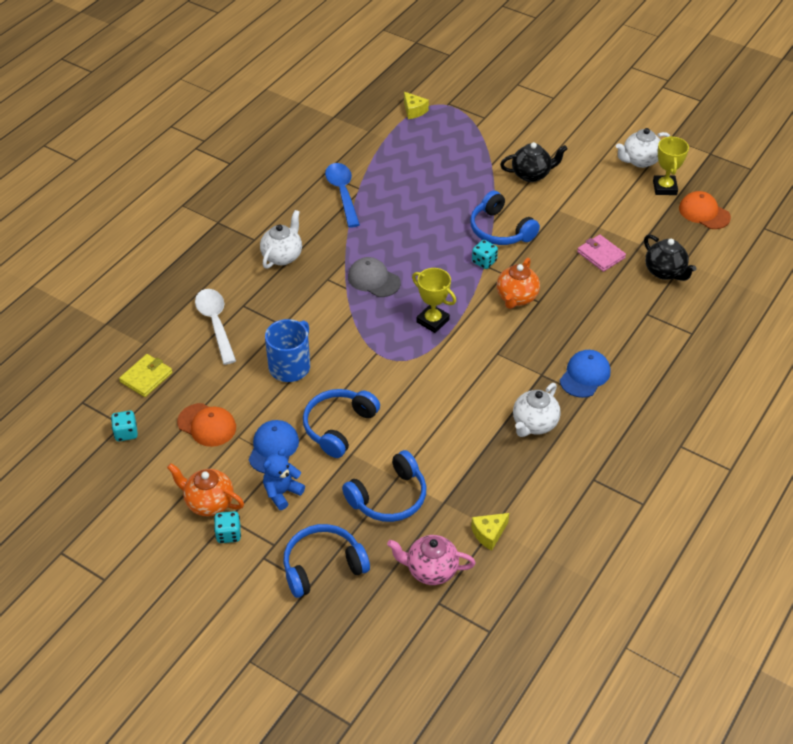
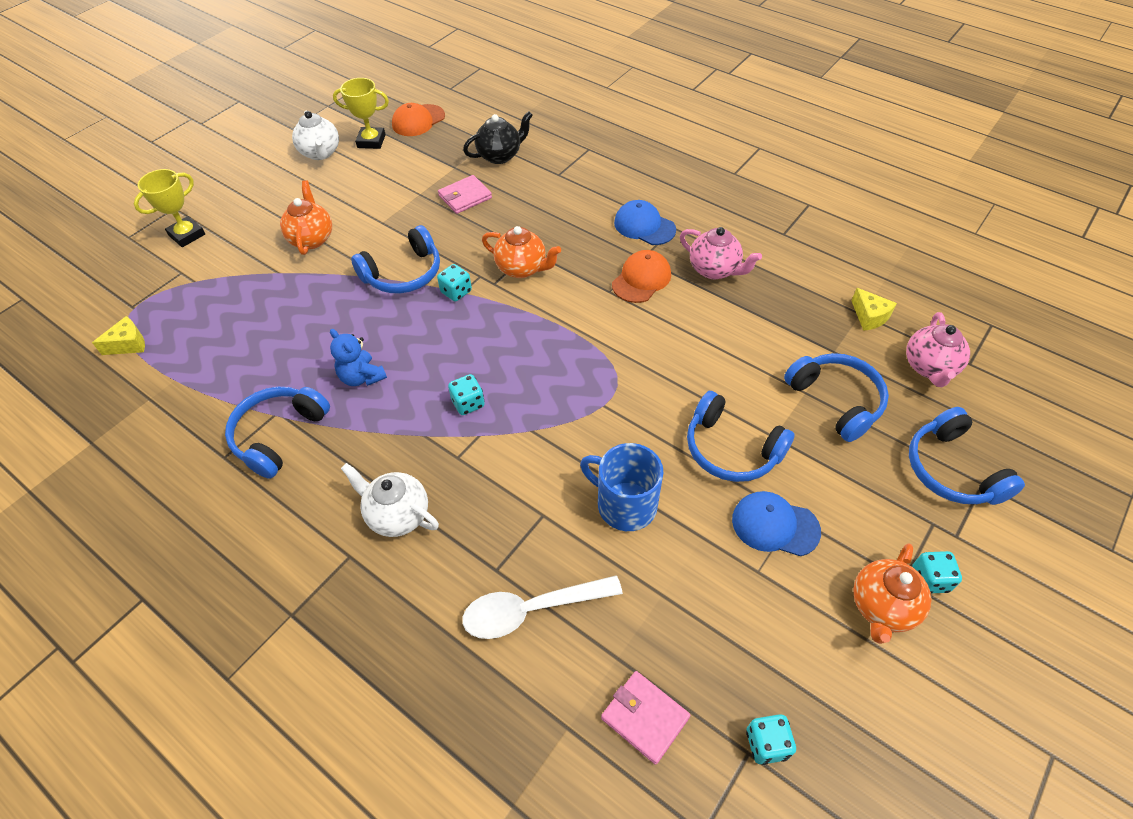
camera: 85 degrees left, 5 degrees up
yellow wallet [119,354,173,397] -> pink wallet [601,671,691,765]
orange cap [177,403,236,447] -> orange cap moved to [612,250,671,303]
blue teddy bear [263,448,305,510] -> blue teddy bear moved to [330,329,387,386]
blue spoon [325,163,360,228] -> blue headphones [225,387,330,479]
grey cap [348,257,401,297] -> turquoise dice [448,374,485,415]
yellow trophy [412,268,456,333] -> yellow trophy moved to [134,169,205,247]
black teapot [500,142,568,182] -> orange teapot [280,180,332,255]
white teapot [513,383,561,437] -> pink teapot [680,227,762,279]

